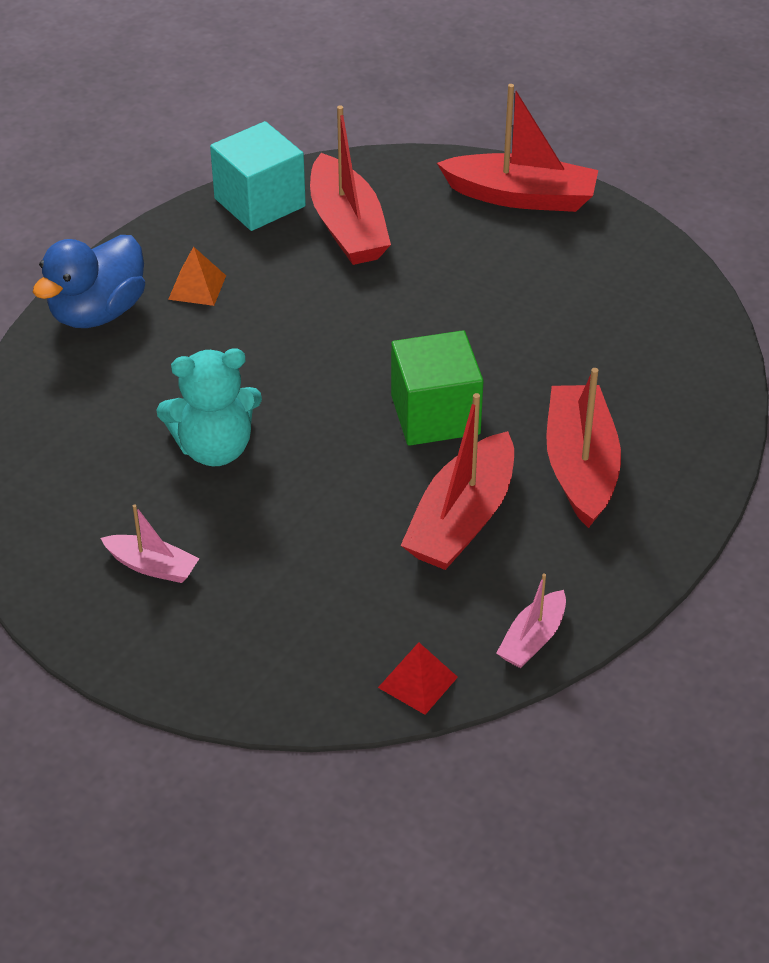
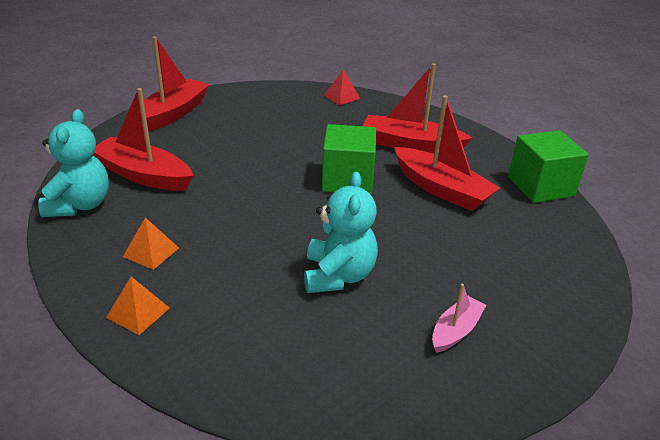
camera: 75 degrees left, 10 degrees down
blue duck [33,235,145,328] -> orange pyramid [106,277,170,335]
turquoise cube [210,121,306,231] -> turquoise teddy bear [38,109,109,217]
red boat [310,105,391,265] -> red boat turned 150 degrees counterclockwise [94,88,193,191]
red pyramid [378,642,458,715] -> red pyramid moved to [323,70,360,105]
pink boat [496,573,566,668] -> green cube [508,130,589,203]

